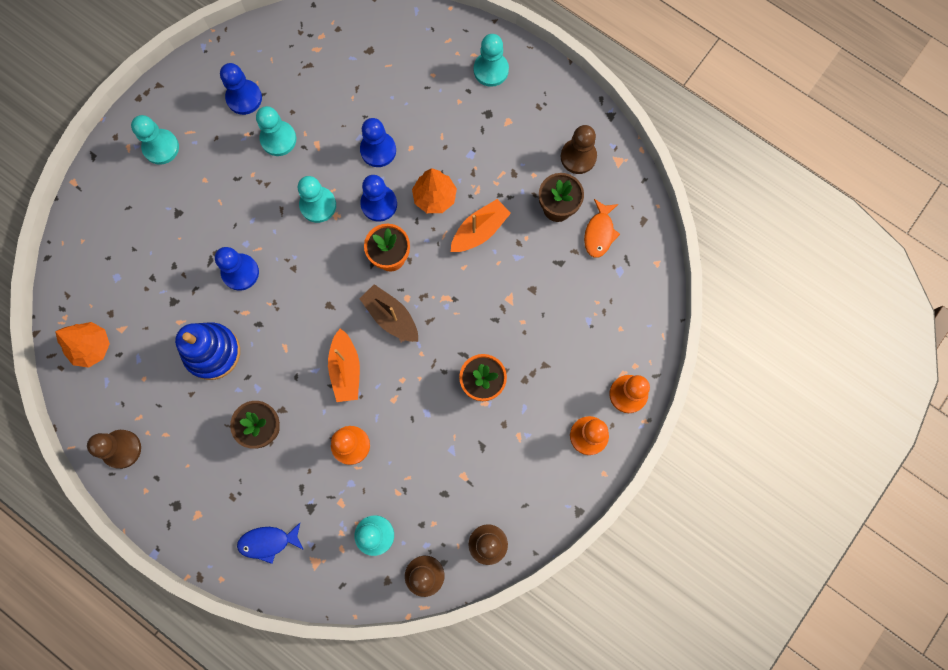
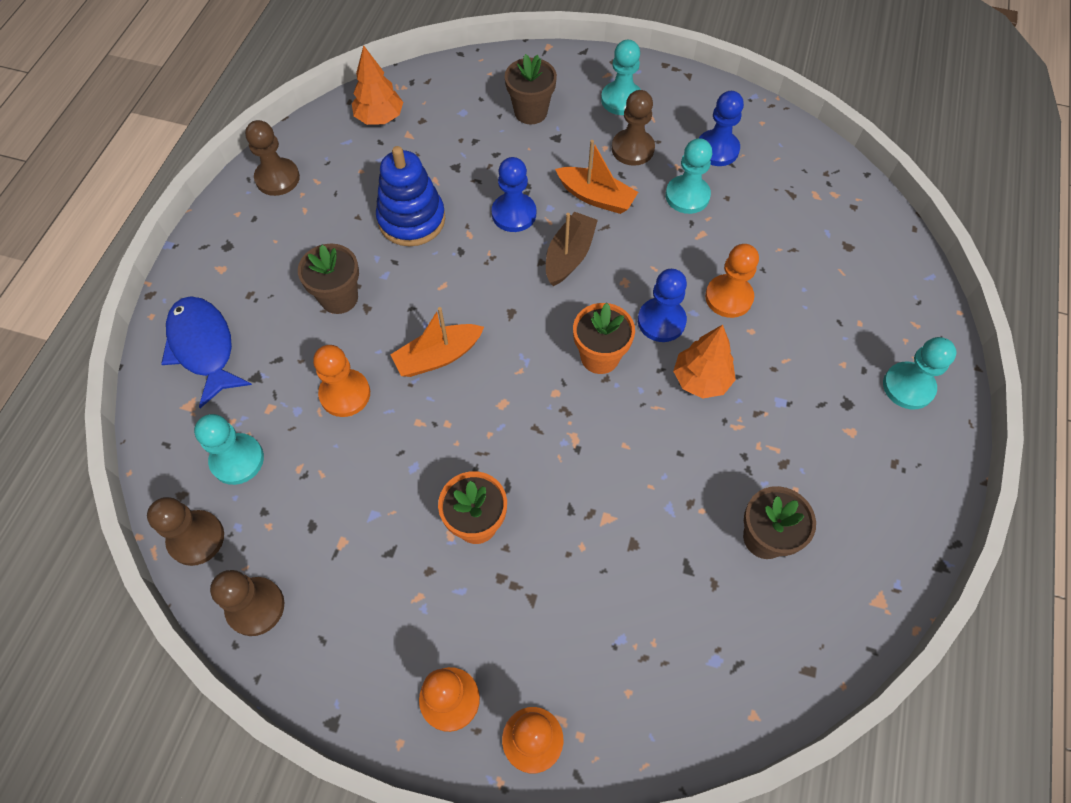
camera: 70 degrees right, 15 degrees down
blue fish [237,523,304,564] -> blue fish [161,296,252,408], size x1.56
turquoise pawn [298,176,336,223] -> none
brown boat [359,284,418,342] -> brown boat moved to [546,212,598,286]
blue pawn [360,118,396,167] -> orange pawn [705,244,759,318]
orange boat [451,199,511,252] -> orange boat moved to [555,140,638,214]
brown pawn [561,125,597,174] -> brown pawn moved to [612,90,655,166]
orange fish [584,199,620,258] -> none
none -> brown flower pot [505,54,557,124]

